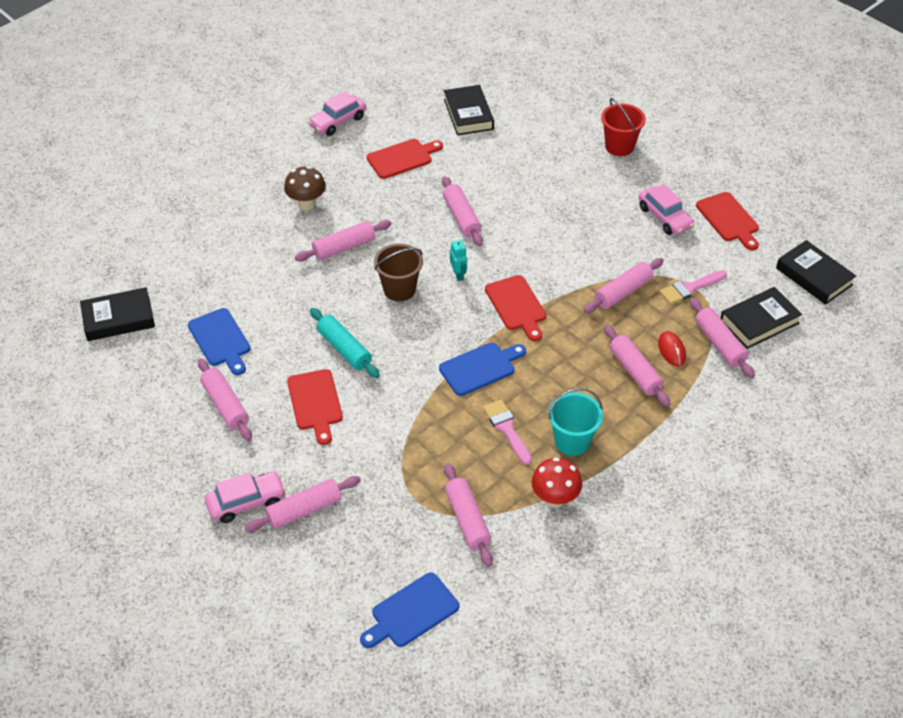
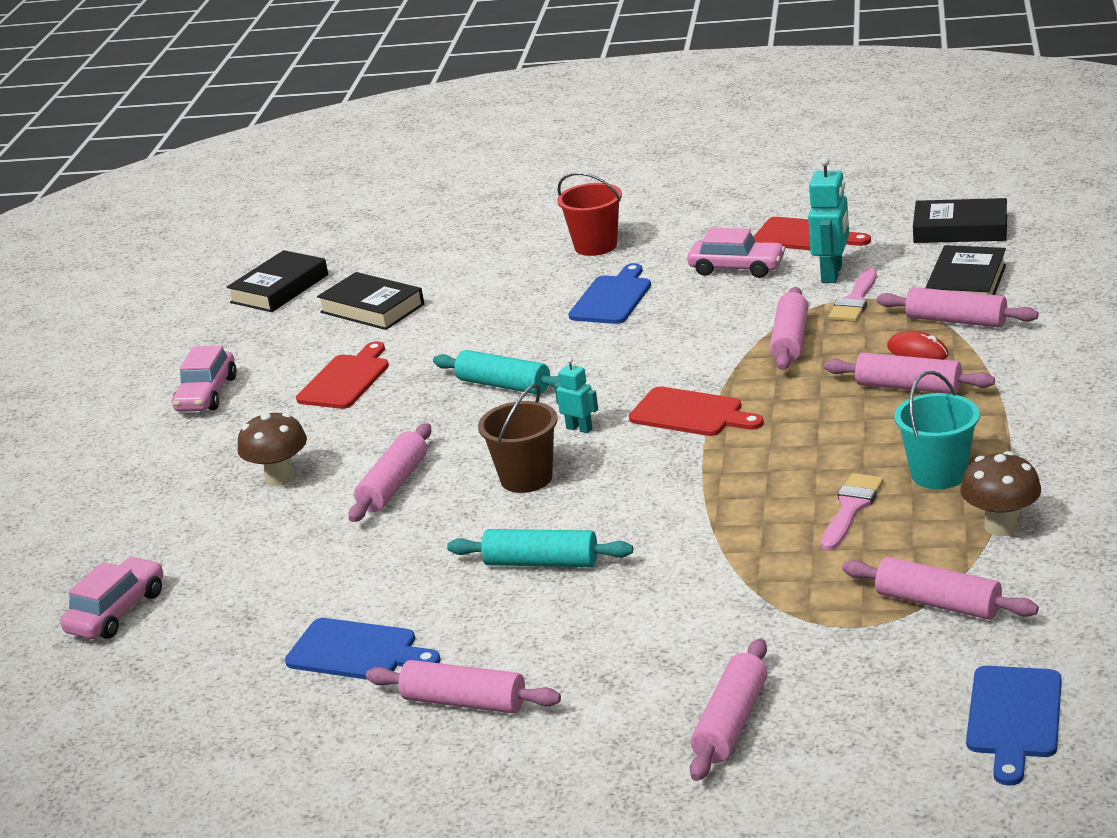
camera: 35 degrees left, 20 degrees down
black book [80,287,155,341] -> black book moved to [226,250,328,312]
pink car [205,472,286,523] -> pink car moved to [60,557,163,639]
red cutting board [287,369,343,445] -> none
blue cutting board [439,342,526,396] -> blue cutting board moved to [569,263,651,324]
pink rolling pin [442,176,483,246] -> turquoise rolling pin [433,350,559,394]
pink brush [483,399,532,465] -> pink brush turned 90 degrees clockwise [821,473,884,551]
red mushroom [531,457,582,508] -> brown mushroom [960,451,1041,536]
none -> turquoise robot [808,157,849,283]

